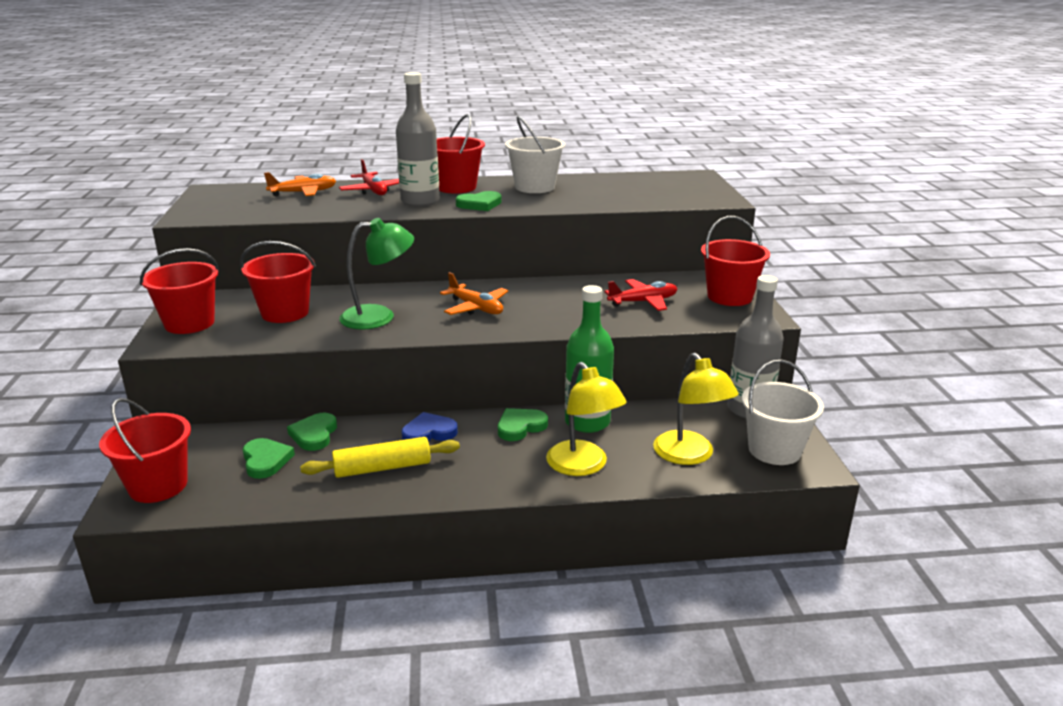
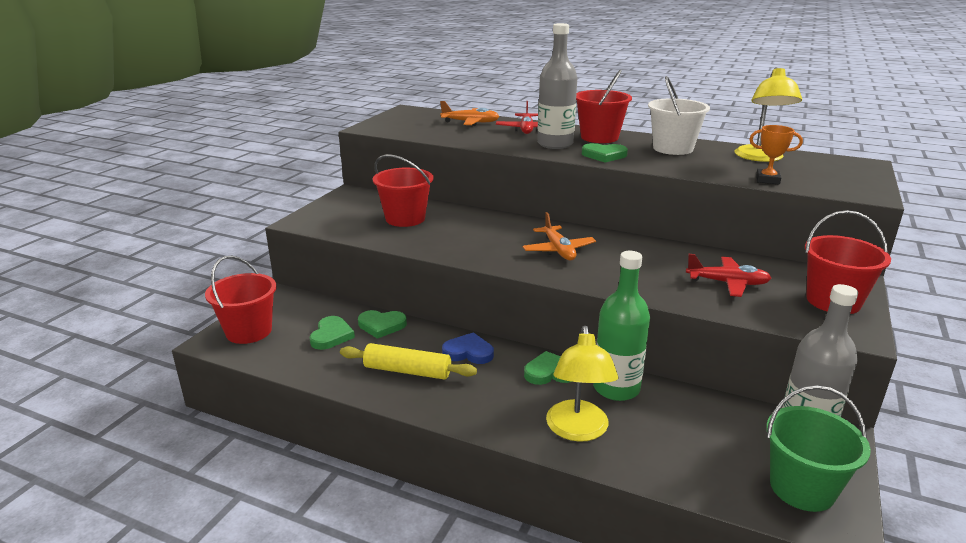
camera: 30 degrees right, 0 degrees up
red bucket [140,248,219,334] -> none
green heart [287,413,337,451] -> green heart turned 120 degrees counterclockwise [358,310,407,339]
green lamp [339,218,414,329] -> none
yellow lamp [653,353,739,465] -> yellow lamp moved to [734,67,802,162]
white bucket [742,359,824,465] -> green bucket [766,385,871,512]
none -> orange trophy [749,125,803,184]

